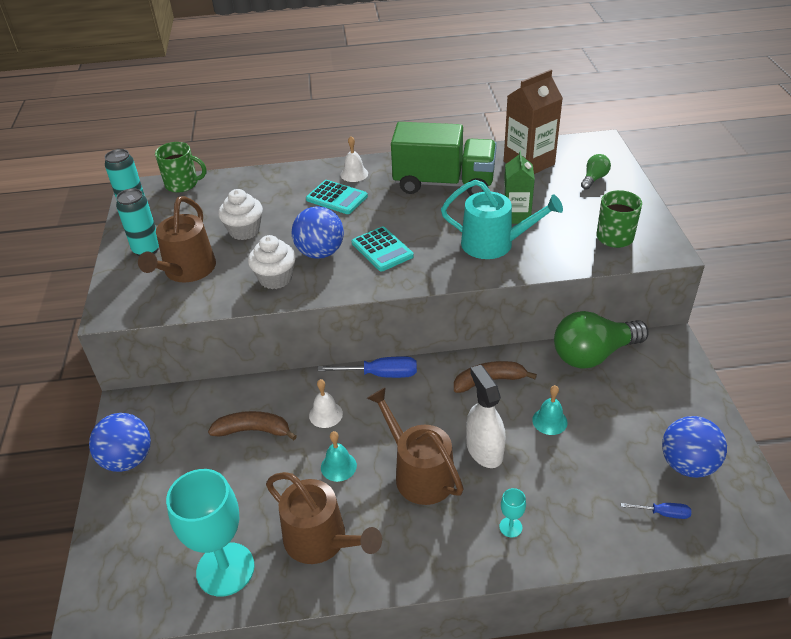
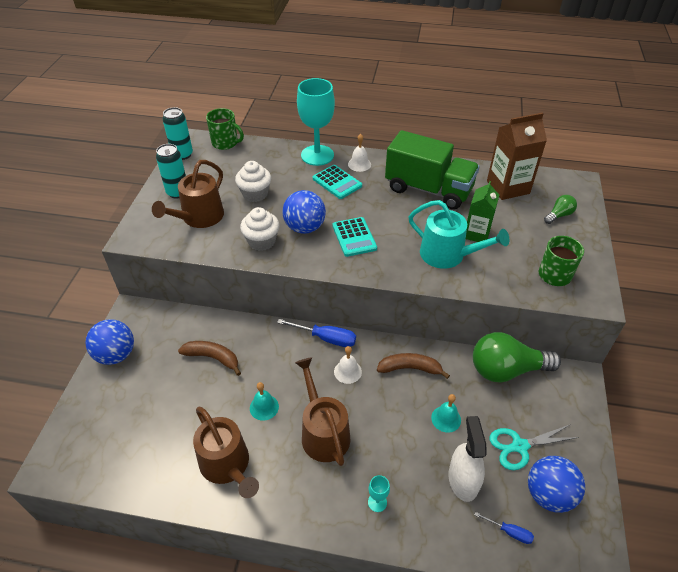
camera: 15 degrees right, 5 degrees up
turquoise goblet [166,469,255,597] -> turquoise goblet moved to [297,78,335,166]
white bell [309,379,343,428] -> white bell moved to [334,346,362,384]
white spray bottle [466,365,506,468] -> white spray bottle moved to [448,416,487,502]
none -> turquoise scissors [490,424,579,470]

